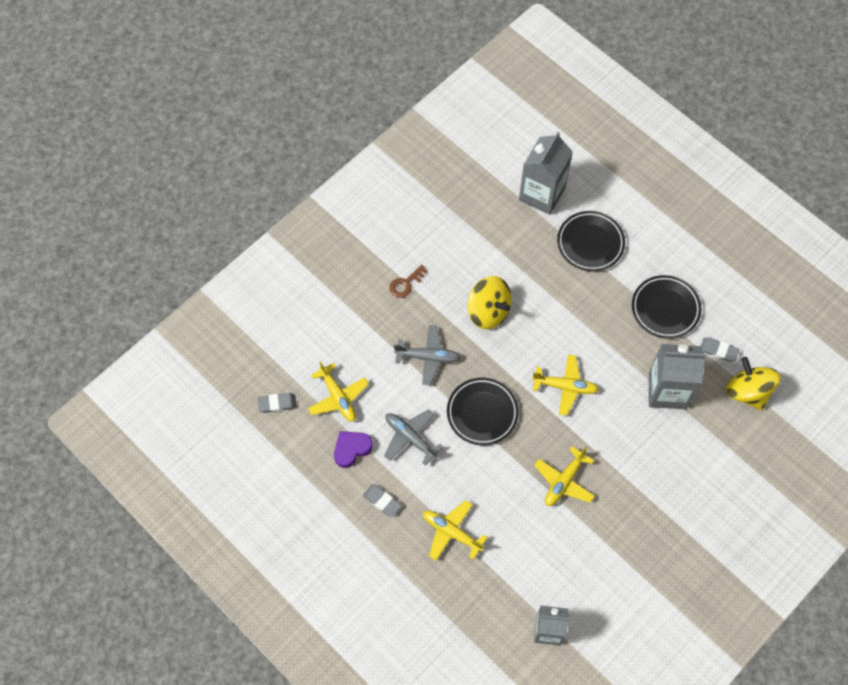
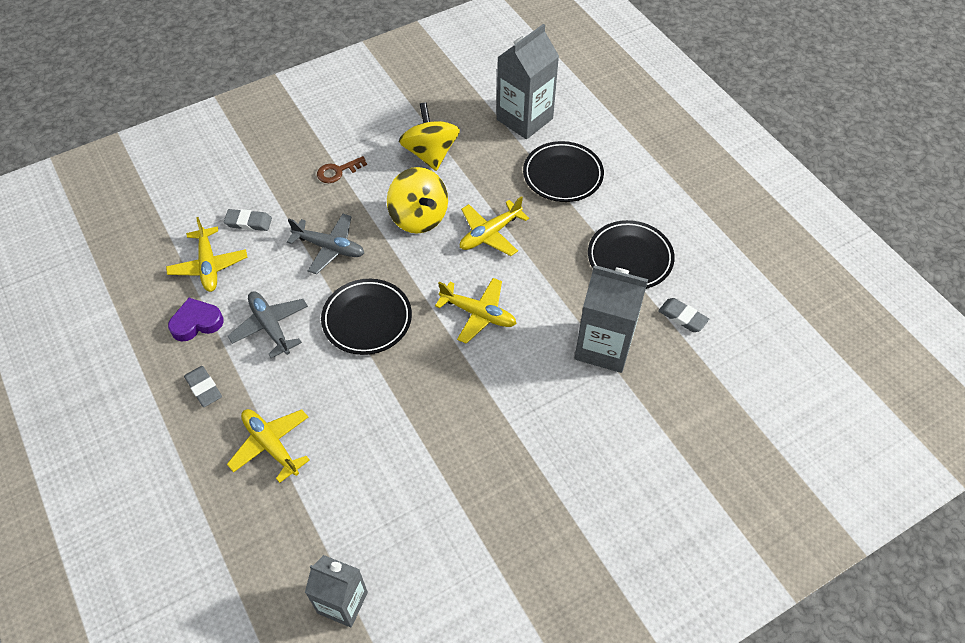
camera: 15 degrees right, 10 degrees down
grey eraser [257,393,297,413] -> grey eraser moved to [224,209,272,231]
yellow plane [534,446,595,506] -> yellow plane moved to [460,196,529,256]
yellow spinning top [725,357,781,411] -> yellow spinning top moved to [399,102,460,171]

